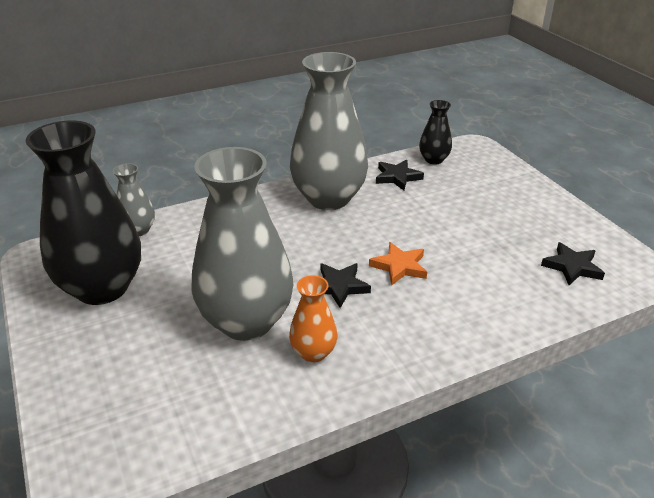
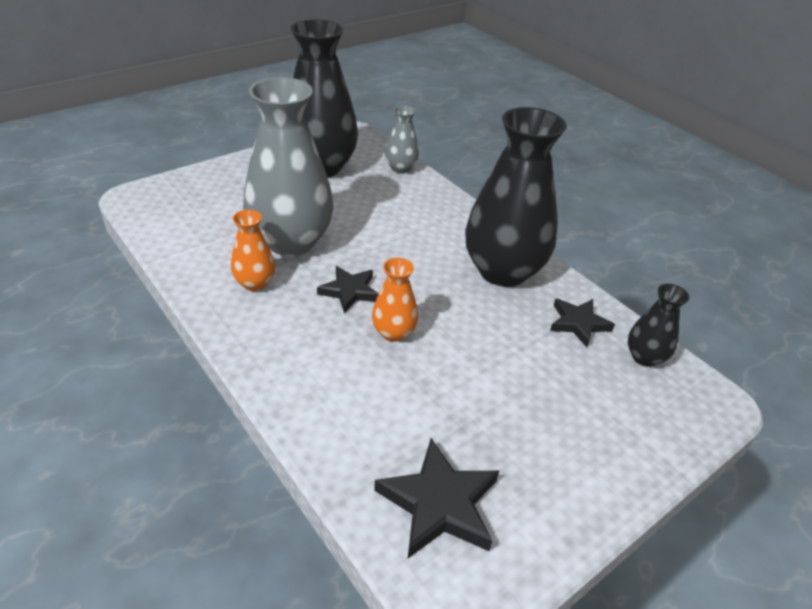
camera: 75 degrees right, 5 degrees up
grey vase [290,52,368,210] -> black vase [465,107,567,287]
orange star [369,242,427,285] -> orange vase [372,258,418,342]
black star [541,242,605,285] -> black star [374,438,499,558], size x1.52

